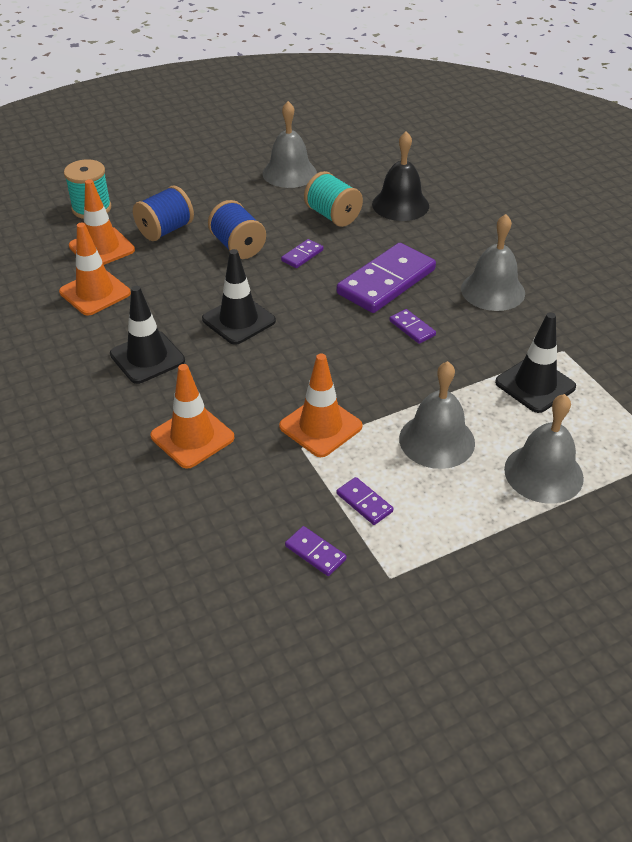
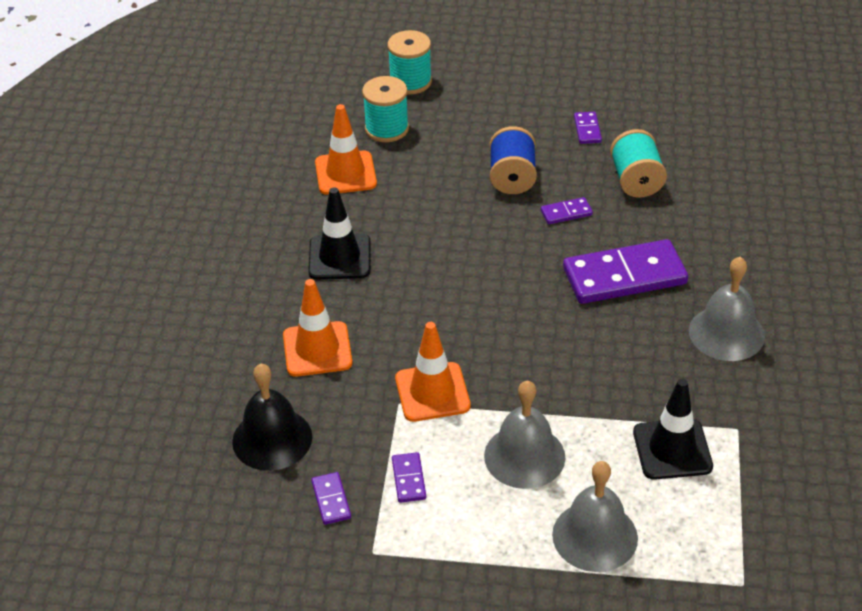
camera: 35 degrees right, 0 degrees up
orange traffic cone [69,179,135,265] -> turquoise spool [362,76,409,142]
blue spool [133,185,194,241] -> none
black traffic cone [202,249,276,345] -> none
grey bell [263,101,317,188] -> none
black bell [372,131,429,221] -> black bell moved to [232,364,312,471]
purple domino [389,309,436,344] -> purple domino moved to [574,112,602,144]

